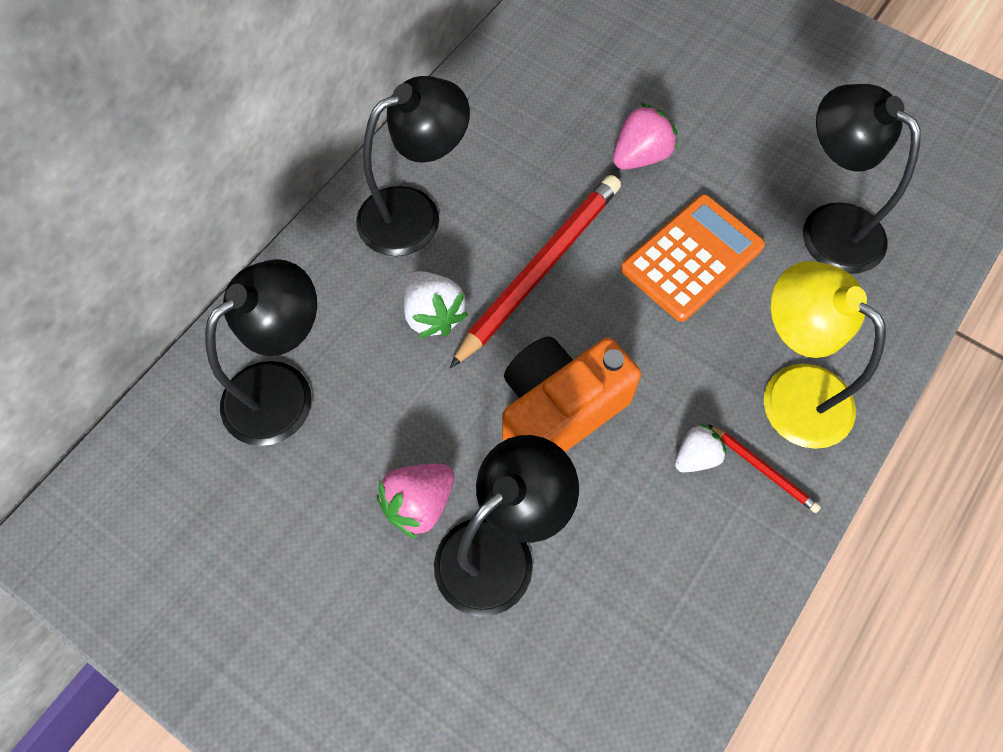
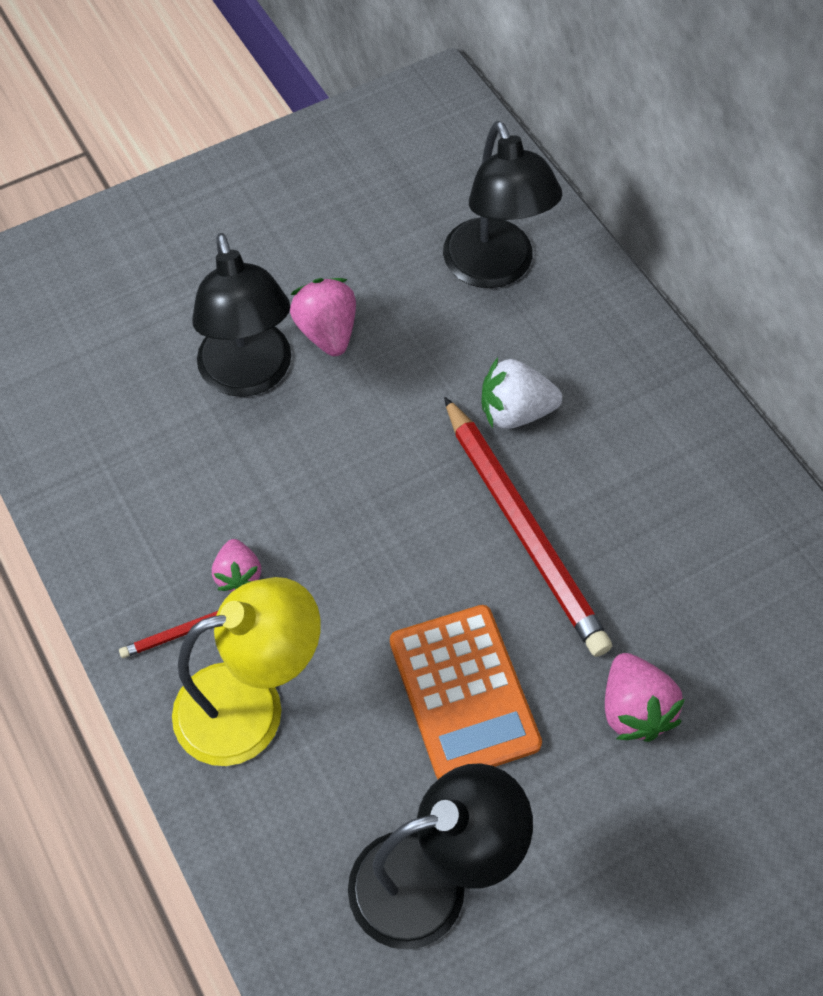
camera: 115 degrees right, 5 degrees down
black lamp [356,76,470,256] -> none
orange camera [502,337,641,452] -> none
white strawberry [675,424,727,472] -> pink strawberry [212,539,261,591]

